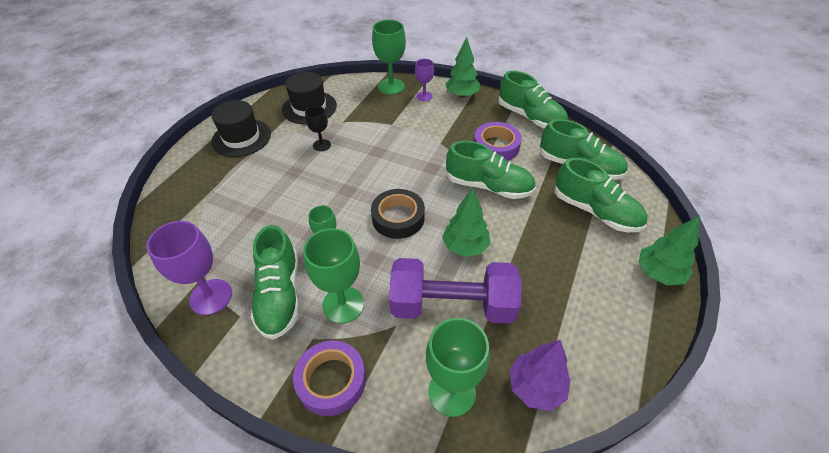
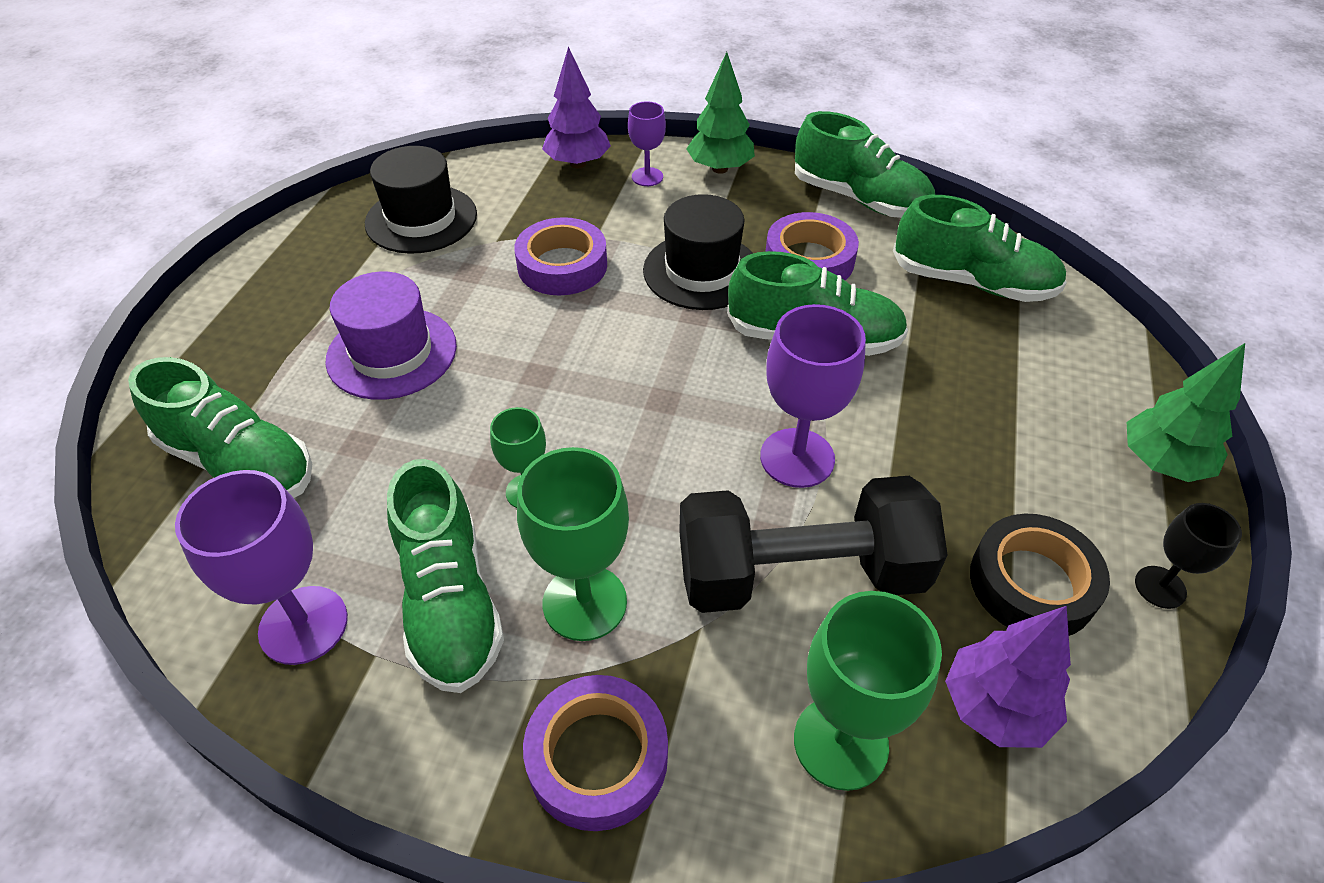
camera: 10 degrees left, 0 degrees up
black hat [211,100,271,157] -> black hat moved to [643,194,753,310]
black goblet [305,106,331,151] -> black goblet moved to [1135,503,1242,609]
black tape [371,189,425,239] -> black tape moved to [970,514,1110,636]
green goblet [372,20,406,95] -> purple tree [542,46,611,168]
purple dumbbell [389,258,521,324] -> black dumbbell [679,476,947,613]
green tree [442,188,490,257] -> purple goblet [760,304,866,488]
green shoe [555,158,648,232] -> green shoe moved to [128,357,312,498]
none -> purple hat [325,272,457,400]
none -> purple tape [514,217,607,295]

